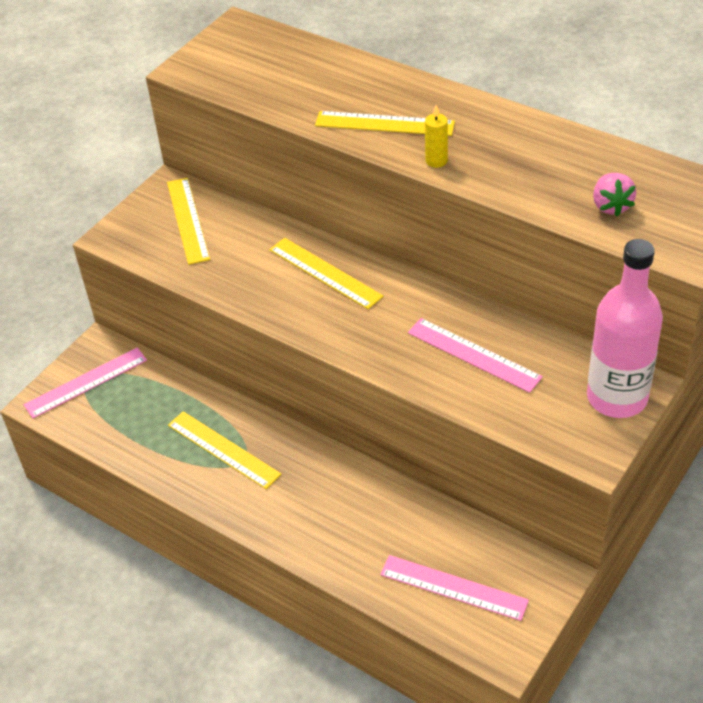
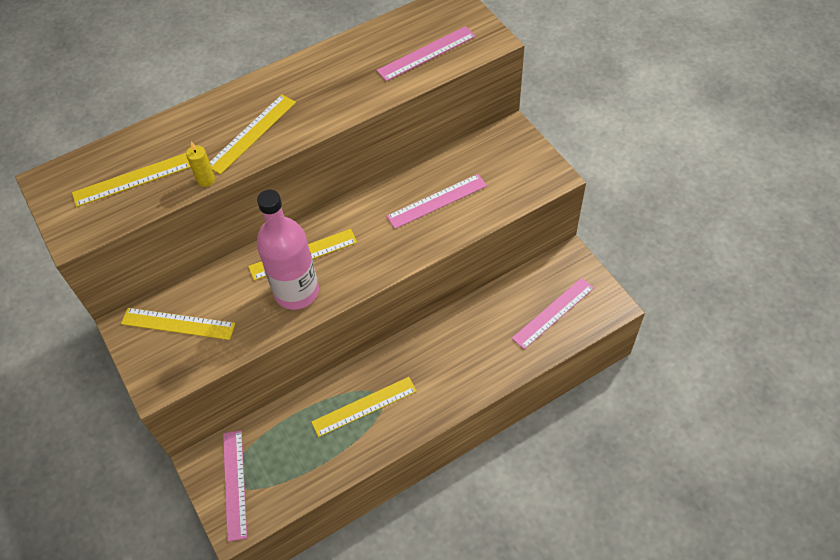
camera: 65 degrees left, 10 degrees up
yellow candle [425,105,448,168] -> yellow candle moved to [186,142,215,187]
pink bottle [587,239,663,418] -> pink bottle moved to [257,190,319,310]
pink strawberry [593,173,636,216] -> pink ruler [376,26,476,81]
none -> yellow ruler [72,153,191,207]

